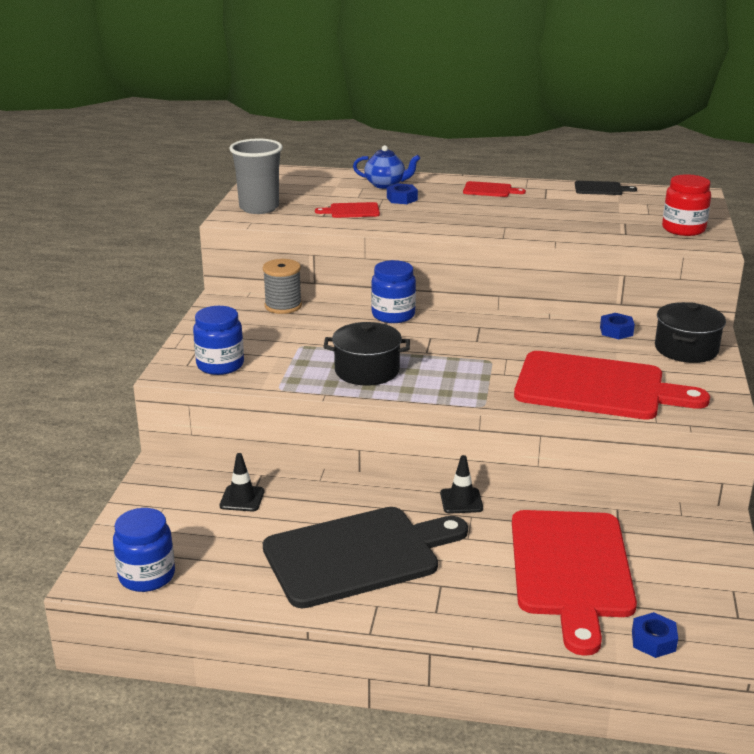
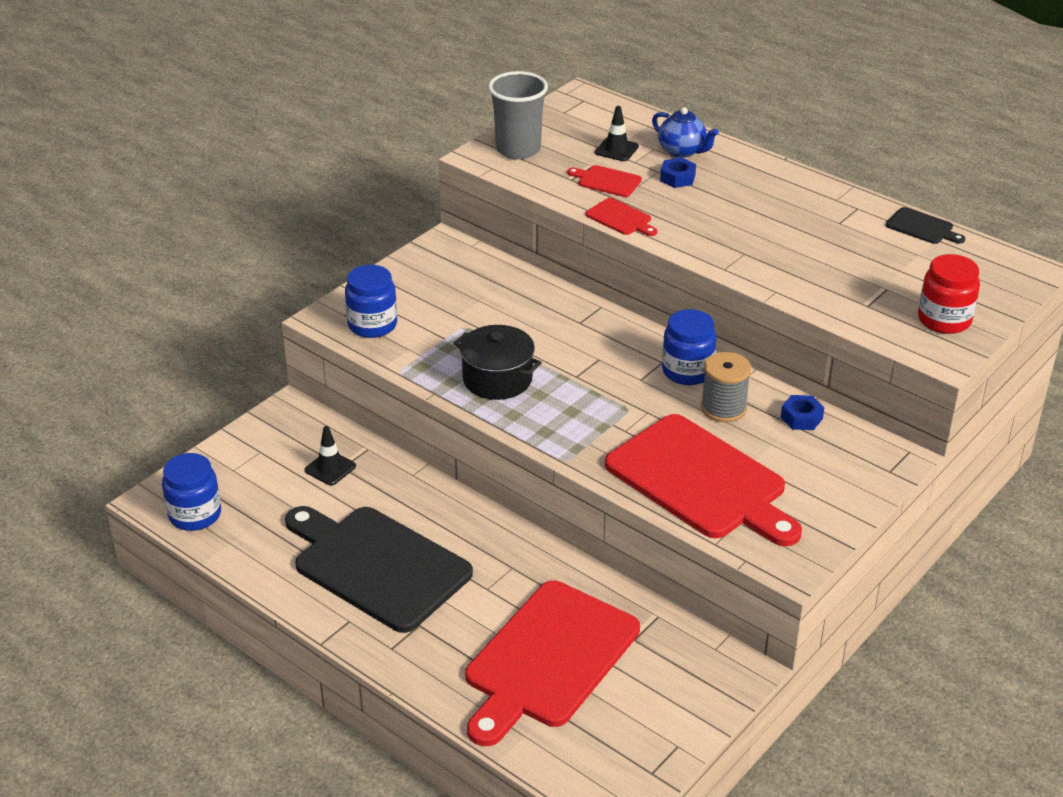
camera: 30 degrees right, 10 degrees up
grey spool [263,259,302,314] -> grey spool moved to [701,352,751,422]
black cutting board [263,507,468,608] -> black cutting board turned 150 degrees counterclockwise [285,506,473,633]
blue jar [371,260,416,323] -> blue jar moved to [662,309,717,385]
black traffic cone [440,455,483,514] -> black traffic cone moved to [595,106,639,161]
red cutting board [463,181,526,197] -> red cutting board moved to [585,198,657,236]
blue nut [632,612,678,658] -> none
black pot [655,302,726,363] -> none

